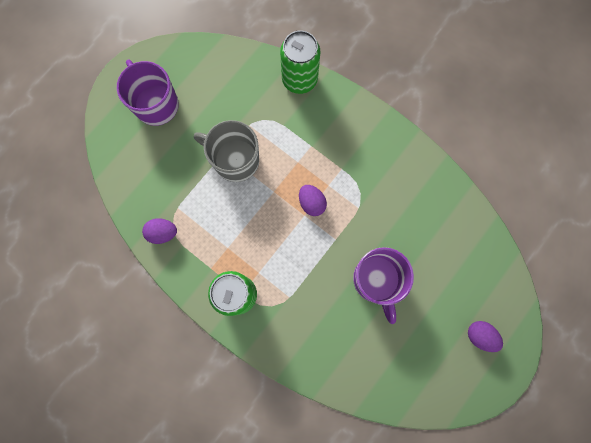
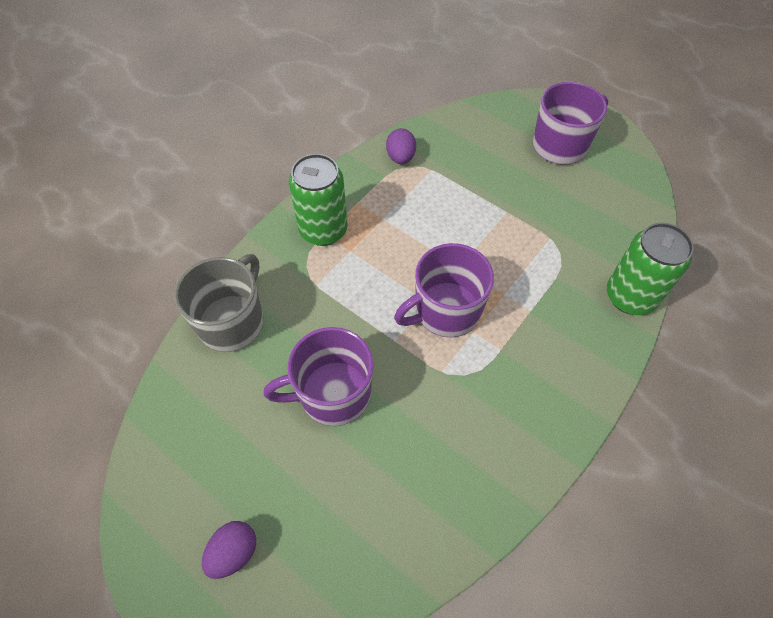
camera: 90 degrees right, 20 degrees down
grey mug [194,120,259,182] -> grey mug moved to [175,254,264,352]
purple egg [299,185,327,216] -> purple mug [394,243,494,337]

